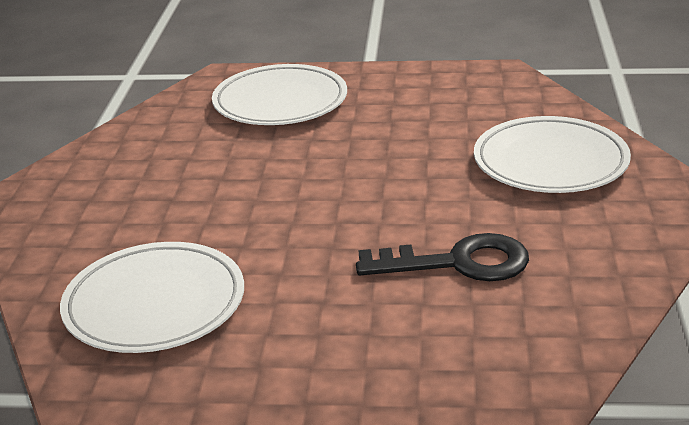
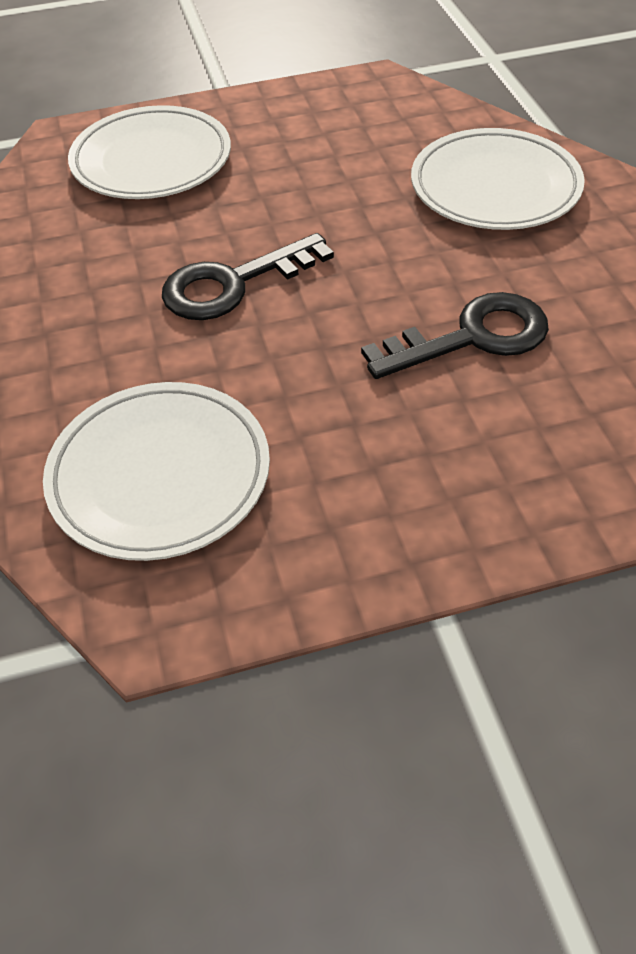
camera: 20 degrees left, 20 degrees up
none -> black key [162,233,334,320]

